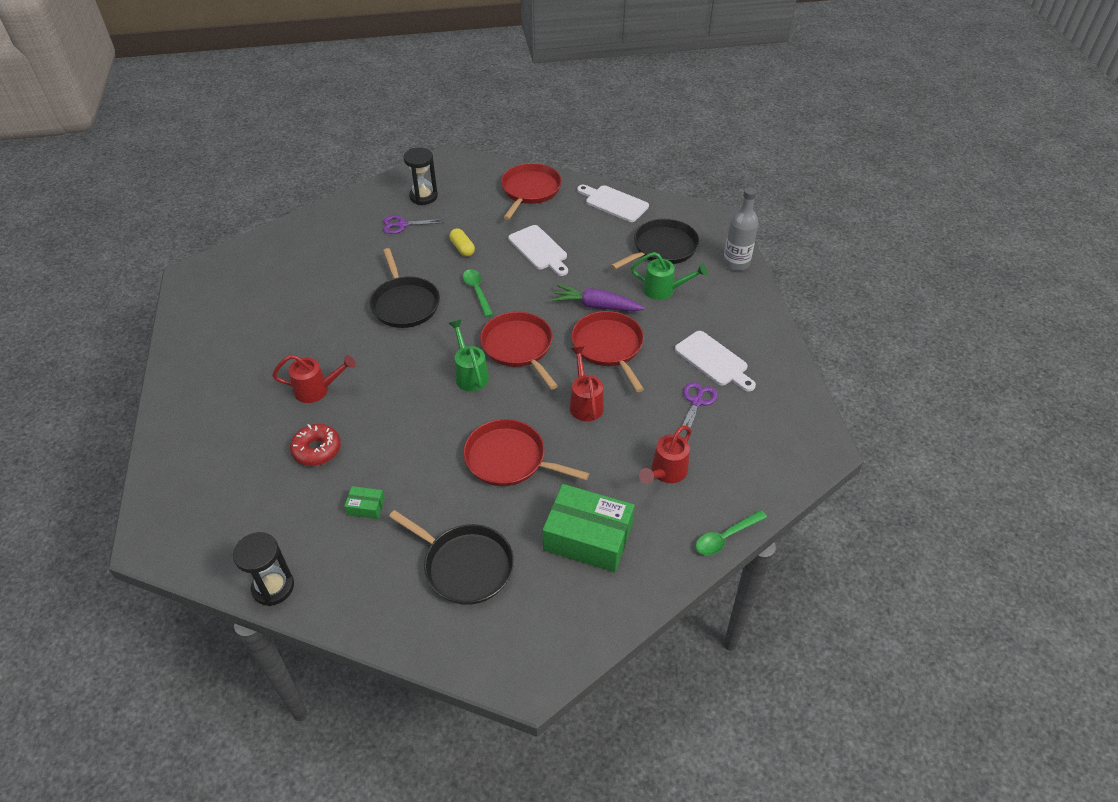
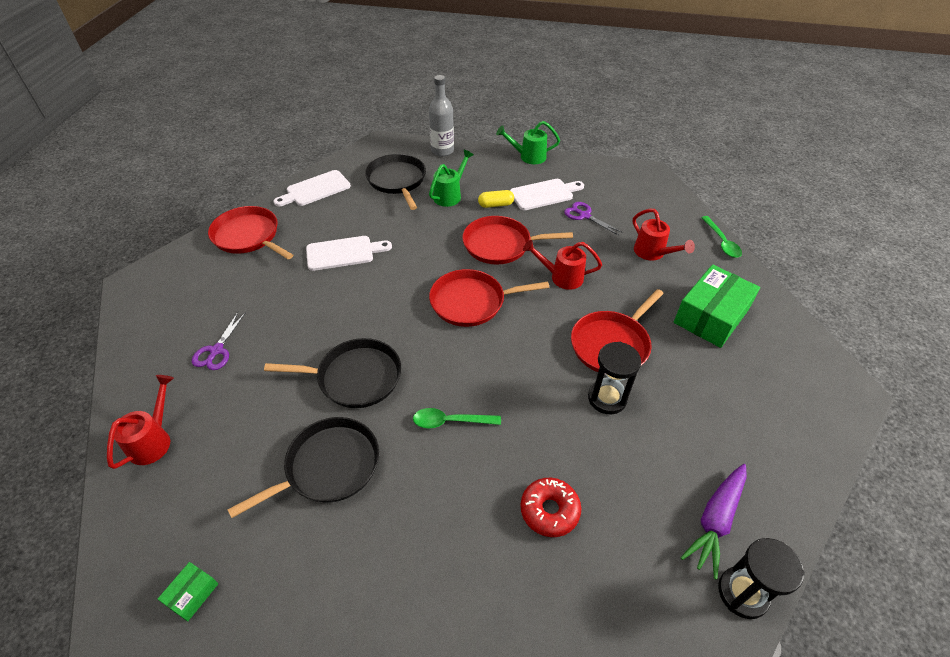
camera: 70 degrees left, 0 degrees up
red watering can [272,355,356,403] -> red watering can moved to [107,375,174,469]
green box [344,486,385,519] -> green box moved to [158,562,218,621]
black pan [389,510,514,605] -> black pan moved to [228,417,379,518]
black hourglass [403,147,438,205] -> black hourglass moved to [588,342,641,414]
green watering can [448,320,489,391] -> green watering can moved to [496,121,560,164]
yellow capsule [449,228,475,257] -> yellow capsule moved to [478,190,514,208]
green spoon [463,269,493,317] -> green spoon moved to [413,408,501,429]
purple carrot [552,284,645,311] -> purple carrot moved to [680,464,747,580]

